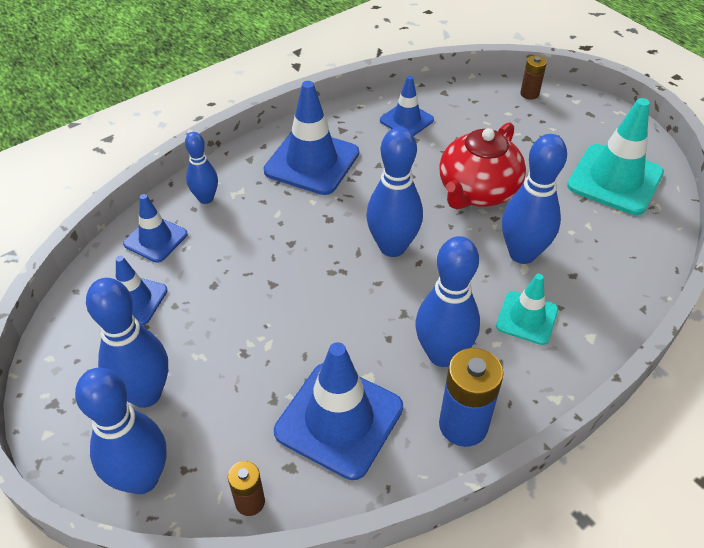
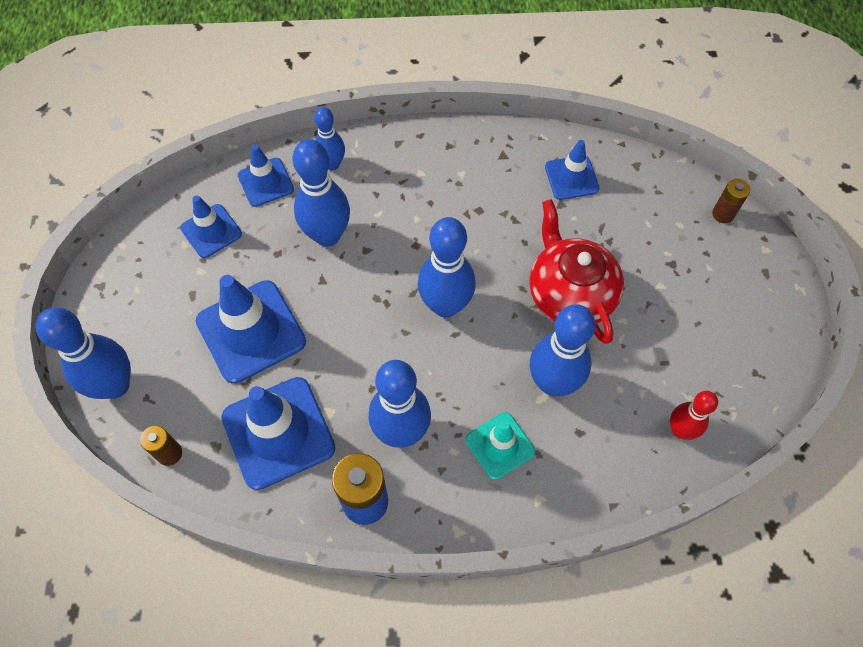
camera: 35 degrees right, 15 degrees up
blue bowling pin [86,278,168,408] -> blue bowling pin moved to [292,139,350,247]
blue traffic cone [264,81,359,195] -> blue traffic cone moved to [196,275,306,384]
red teapot [439,122,526,209] -> red teapot turned 90 degrees clockwise [529,199,624,344]
turquoise traffic cone [567,98,664,215] -> none
none -> red bowling pin [670,391,718,440]

